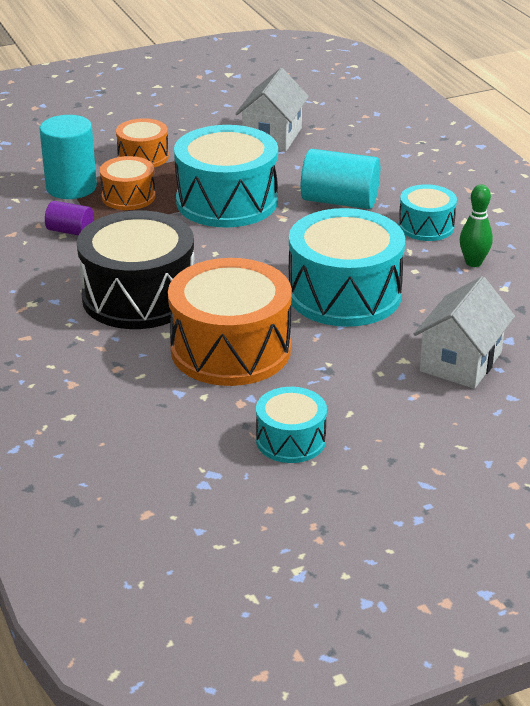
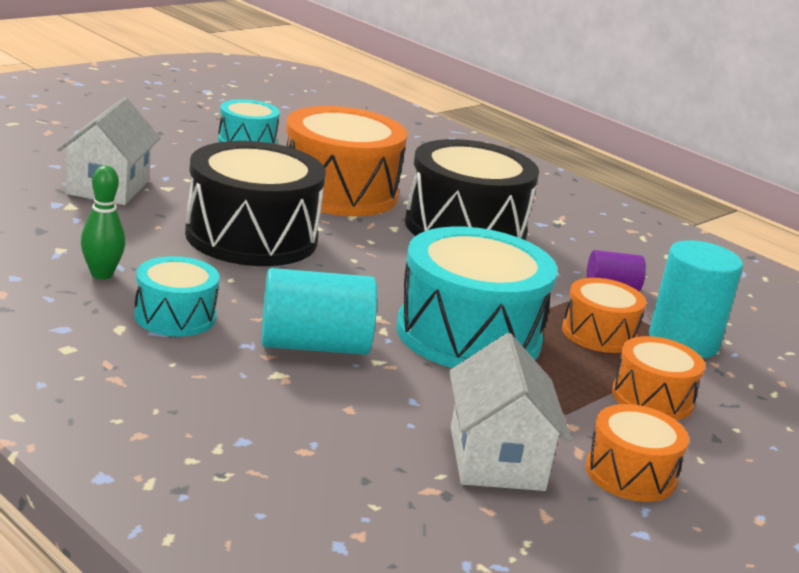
camera: 155 degrees right, 10 degrees down
turquoise drum [289,208,405,327] -> black drum [185,141,326,266]
none -> orange drum [585,404,689,502]

